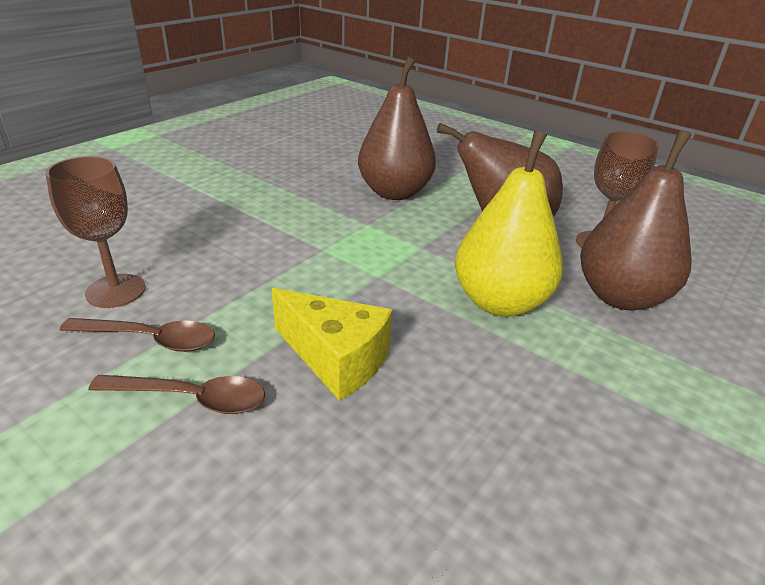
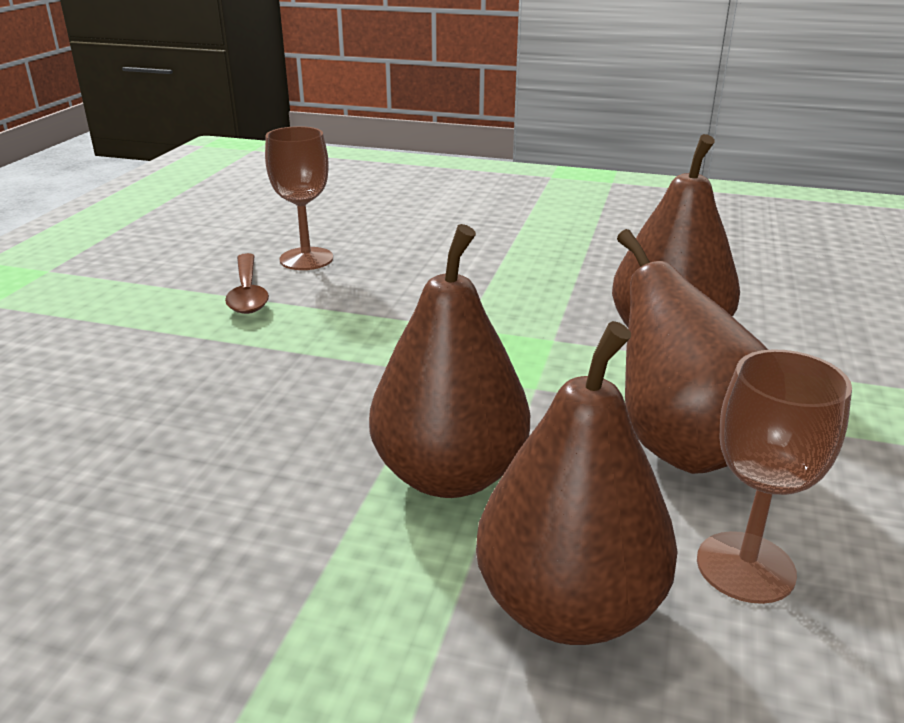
camera: 70 degrees right, 5 degrees down
brown spoon [88,375,265,414] -> none
yellow cheese [272,288,392,401] -> none
yellow pear [455,131,563,317] -> brown pear [369,224,530,498]

